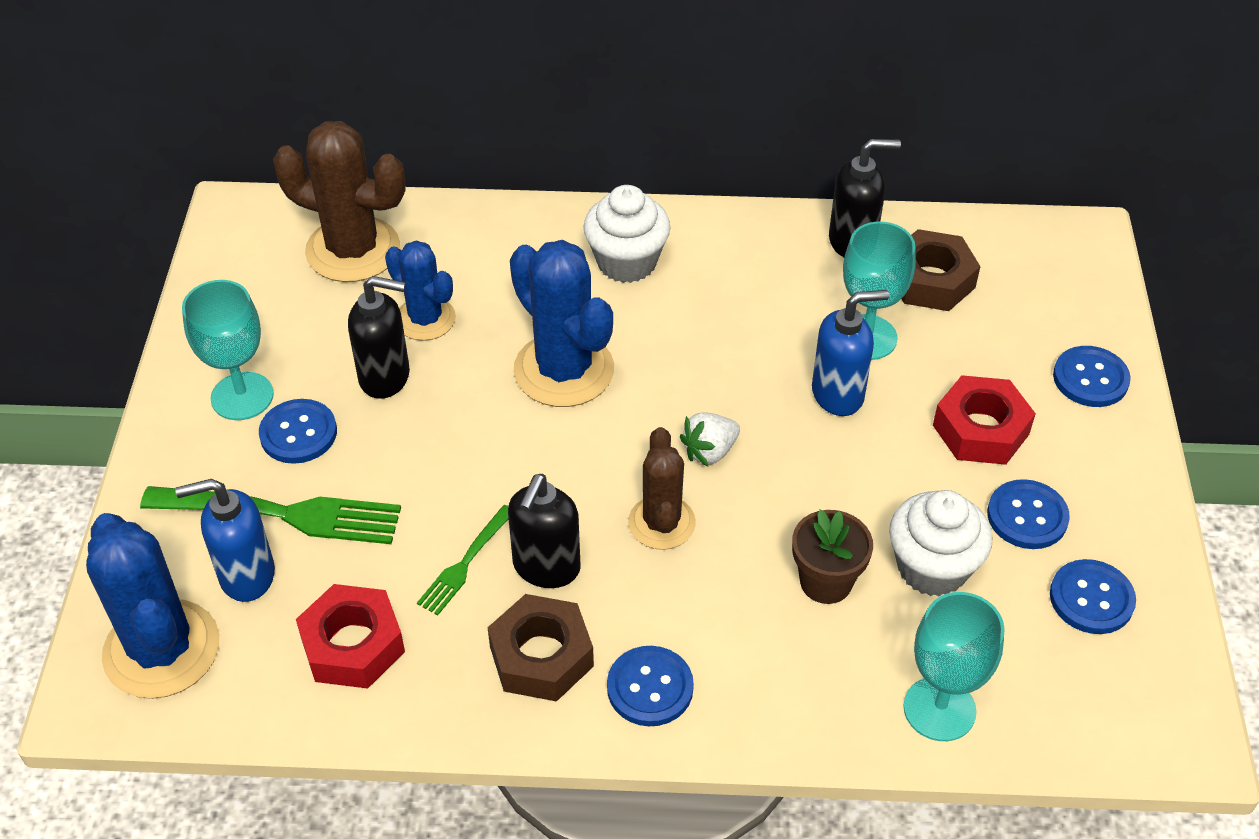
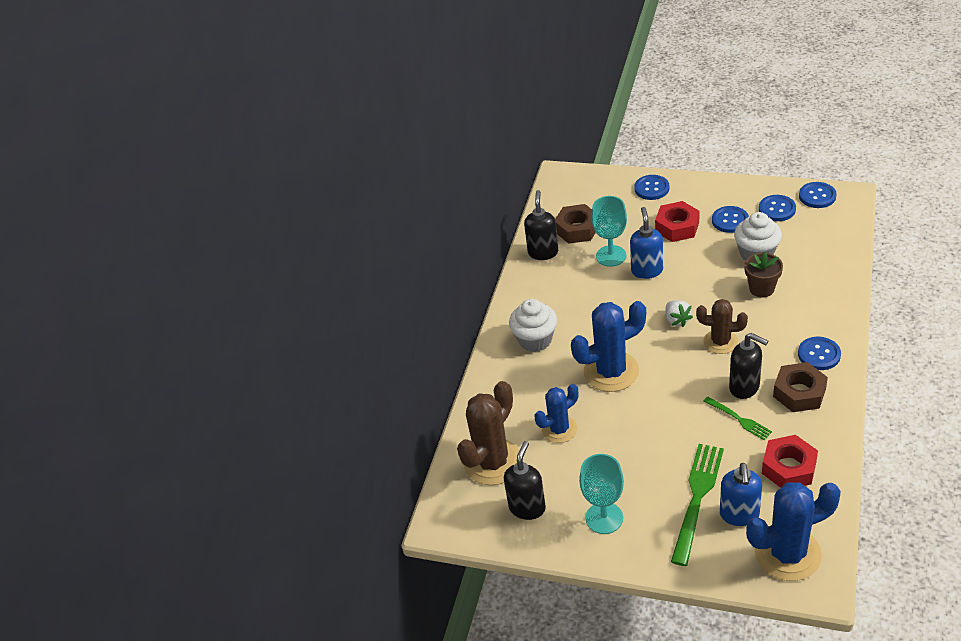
camera: 70 degrees left, 5 degrees down
blue button [259,399,337,464] -> blue button moved to [799,182,837,208]
black soap dispenser [348,276,410,399] -> black soap dispenser moved to [504,441,546,520]
turquoise goblet [903,592,1005,741] -> none

